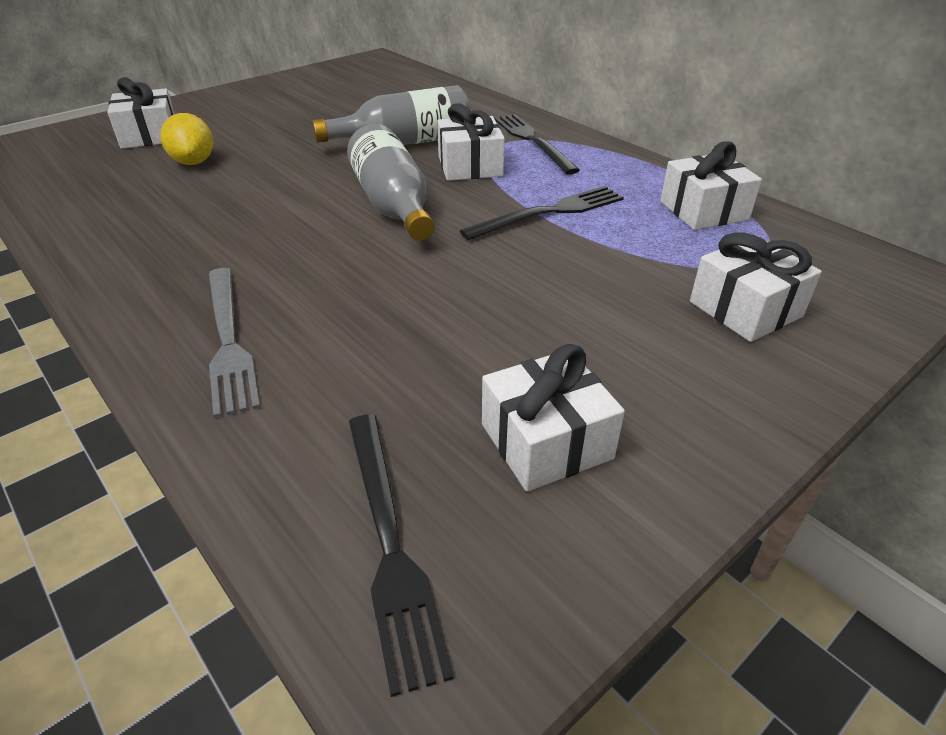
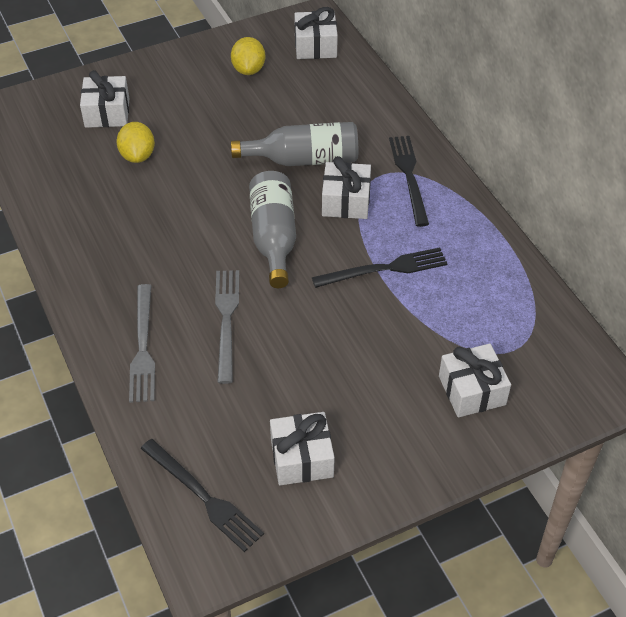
camera: 15 degrees right, 10 degrees up
black fork [349,415,454,697] -> black fork turned 45 degrees counterclockwise [140,439,264,552]
white gift [660,141,762,230] -> white gift moved to [294,7,338,59]
none -> grey fork [215,270,239,384]
none -> yellow lemon [231,37,265,75]

